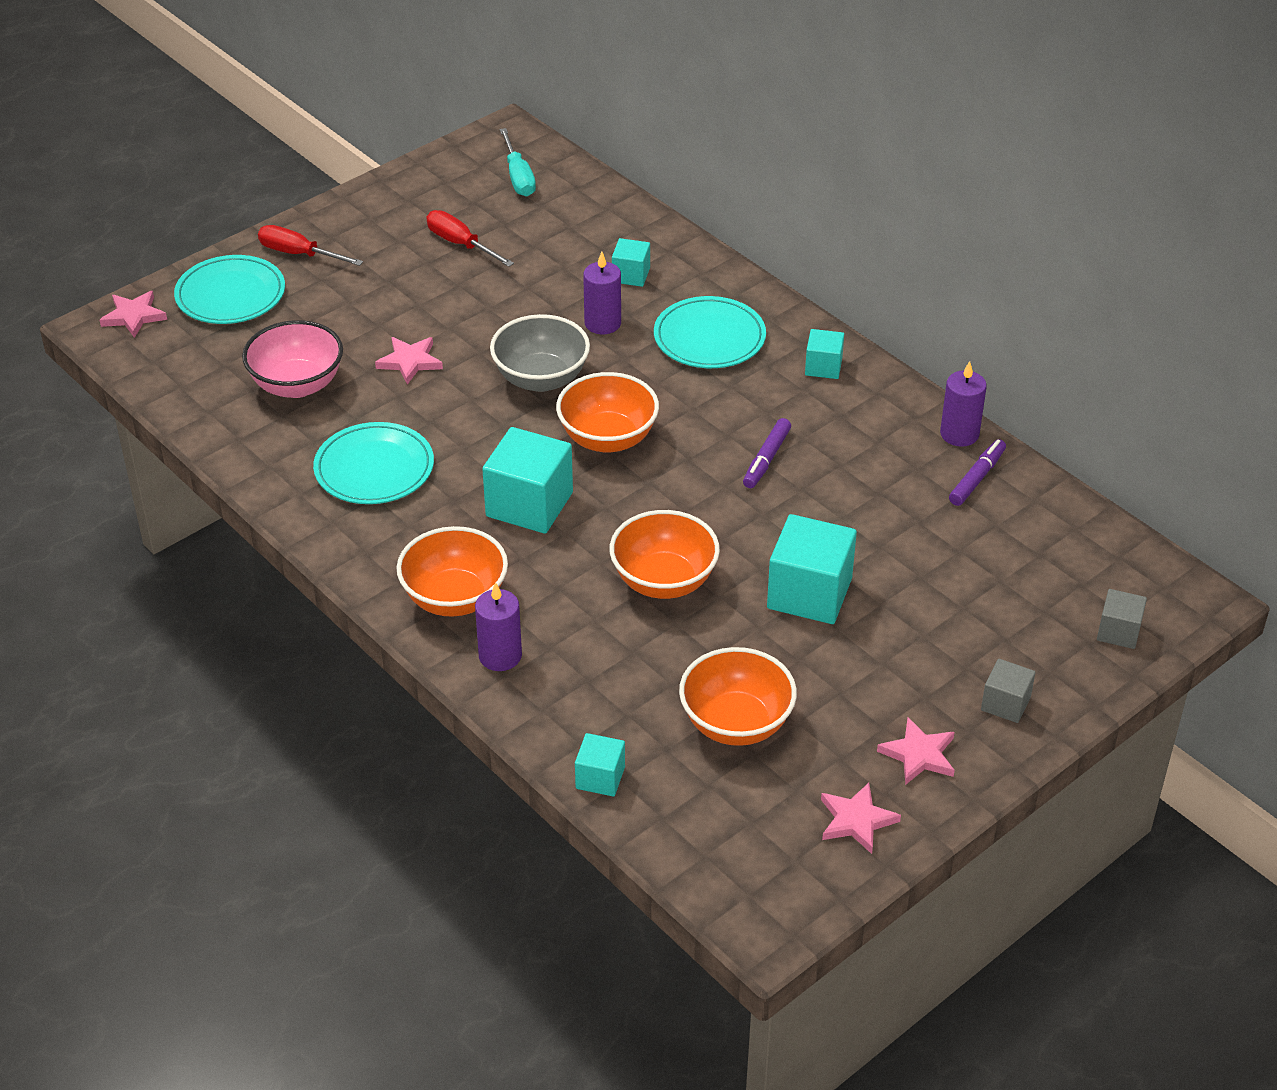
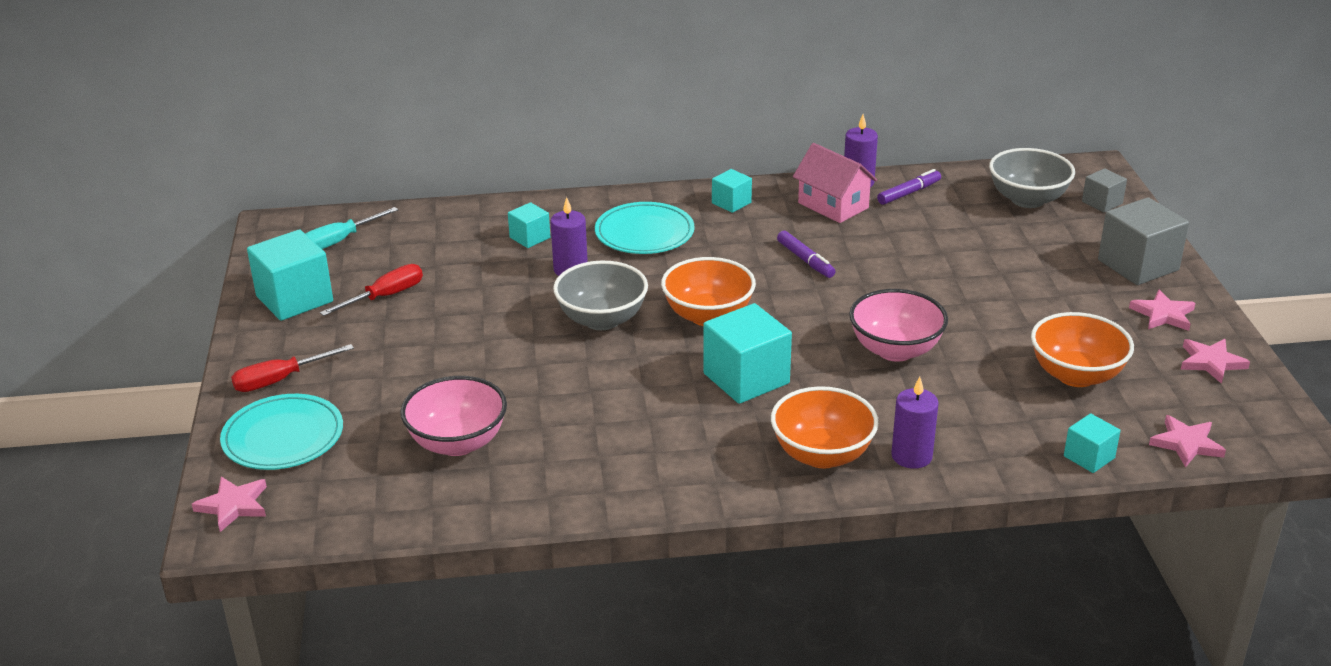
camera: 55 degrees left, 10 degrees down
turquoise plate [313,422,434,504] -> none
pink star [375,337,443,385] -> pink star moved to [1149,415,1226,467]
red screwdriver [426,210,514,267] -> red screwdriver turned 150 degrees clockwise [320,264,423,316]
turquoise screwdriver [500,128,536,196] -> turquoise screwdriver turned 120 degrees clockwise [305,207,398,249]
orange bowl [610,510,720,599] -> pink bowl [849,289,948,362]
turquoise cube [767,514,857,624] -> turquoise cube moved to [247,229,333,321]
purple marker [949,439,1006,506] -> purple marker turned 75 degrees clockwise [877,169,941,205]
grey cube [981,659,1036,723] -> grey cube [1098,197,1189,285], size x1.85
none -> pink house [793,143,877,223]
none -> grey bowl [989,148,1075,208]

